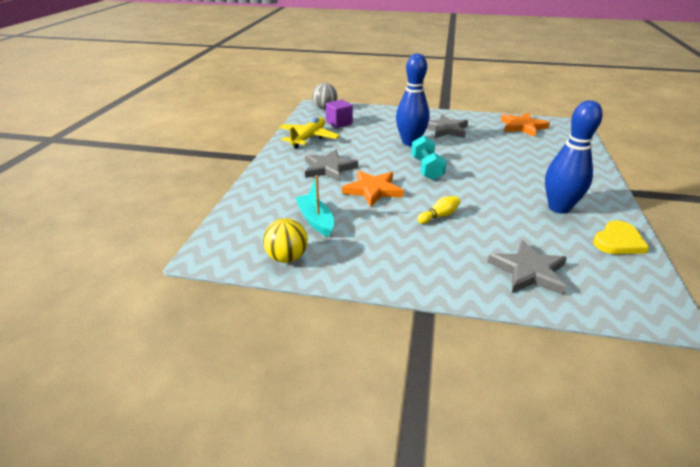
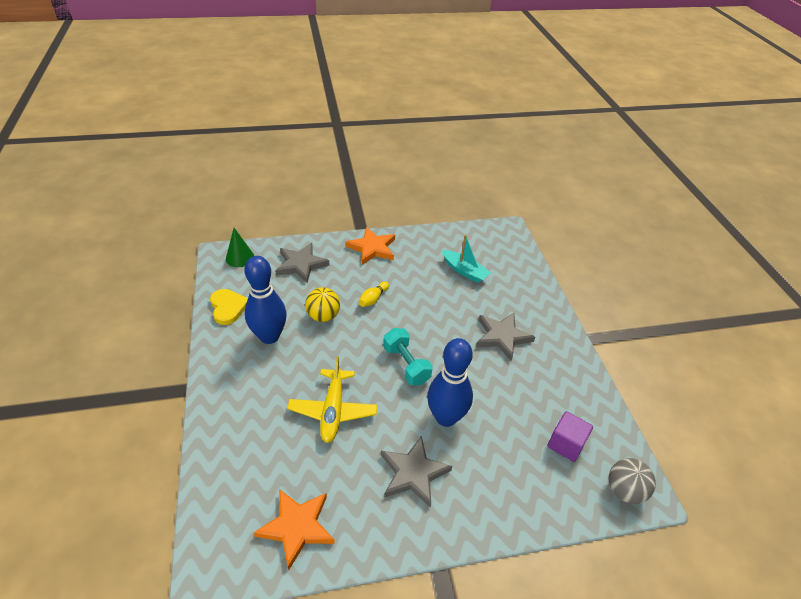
camera: 155 degrees right, 10 degrees up
yellow ball [263,218,308,263] -> yellow ball moved to [305,287,340,322]
yellow plane [279,117,340,149] -> yellow plane moved to [287,356,377,443]
orange star [342,170,404,207] -> orange star moved to [345,227,395,265]
yellow heart [593,220,649,254] -> yellow heart turned 135 degrees clockwise [210,289,248,325]
none -> green cone [226,228,254,267]

